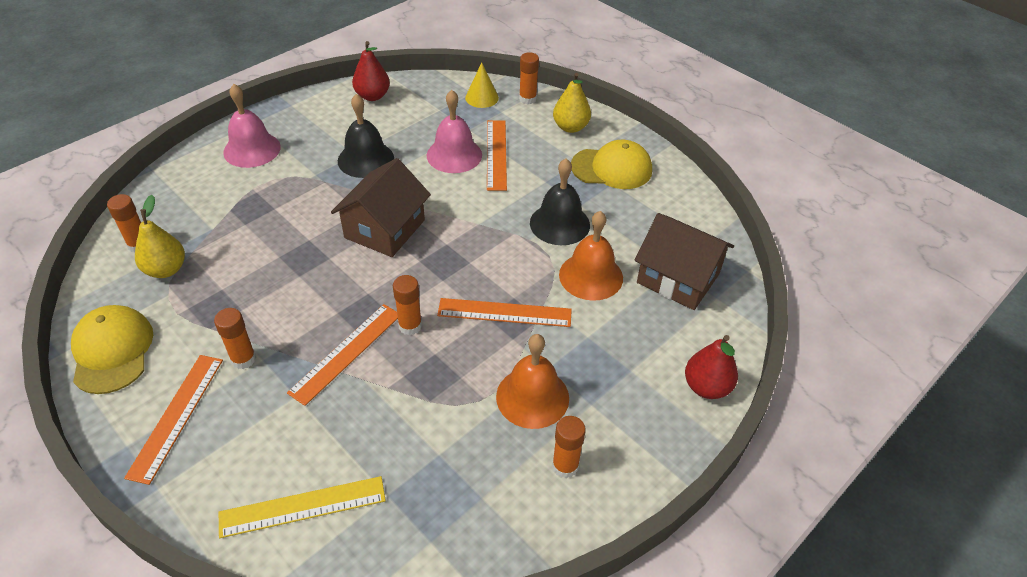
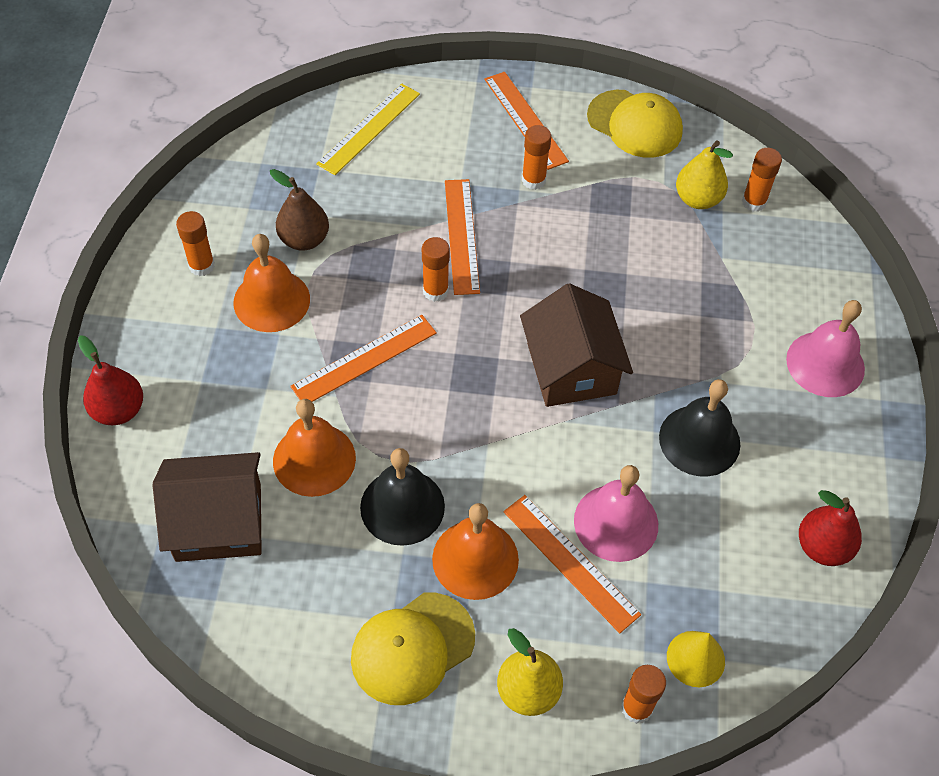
camera: 140 degrees right, 10 degrees up
none -> brown pear [270,169,329,250]
none -> orange bell [432,503,519,600]

